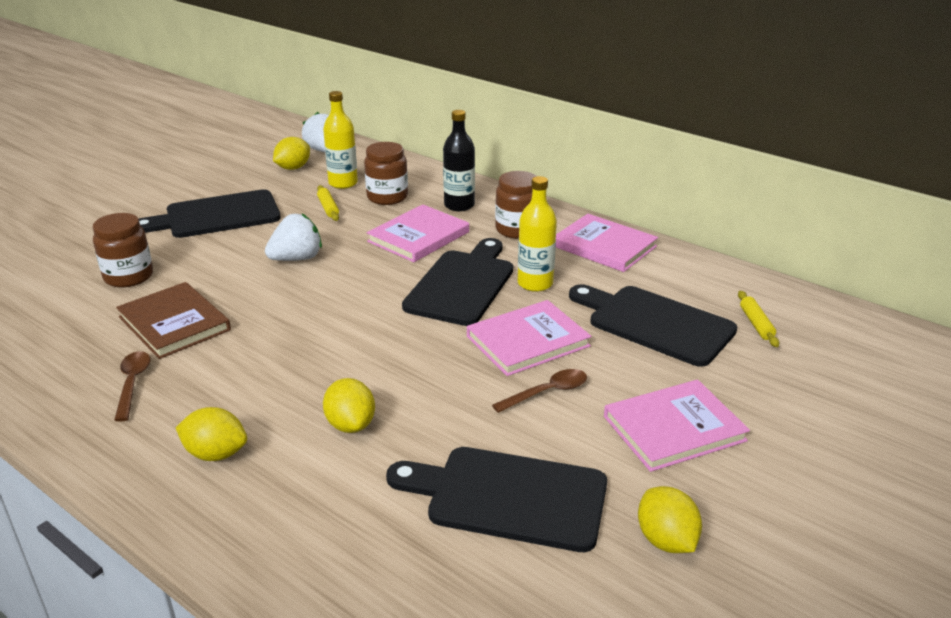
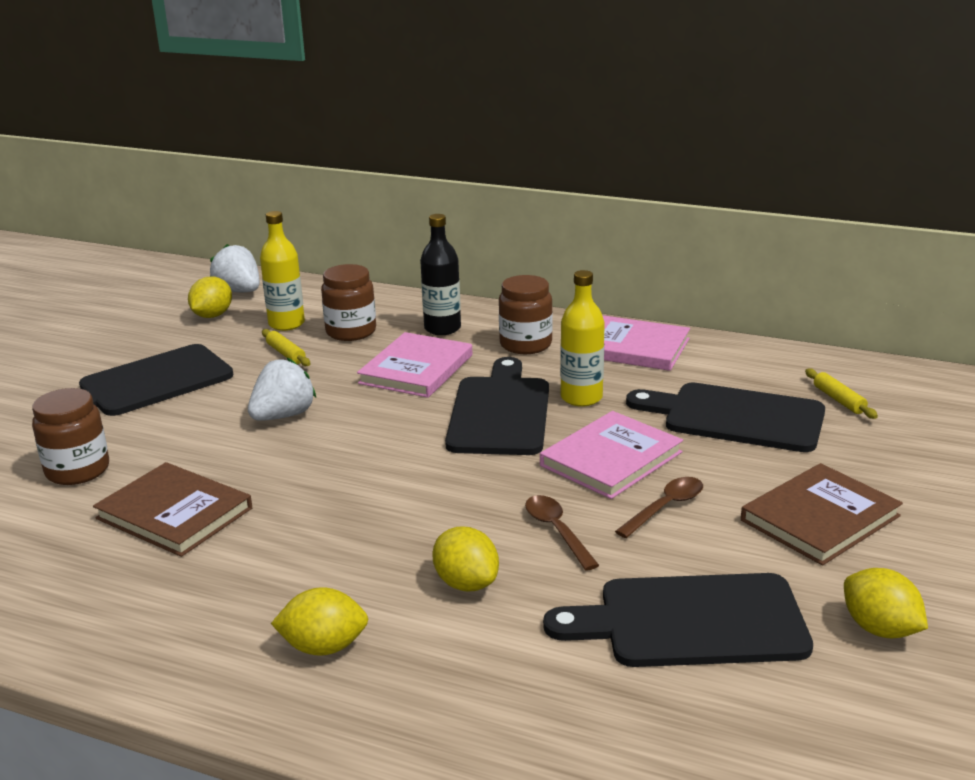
camera: 15 degrees left, 5 degrees down
brown spoon [114,351,150,422] -> brown spoon moved to [525,495,599,571]
pink book [604,380,750,472] -> brown book [741,463,903,566]

